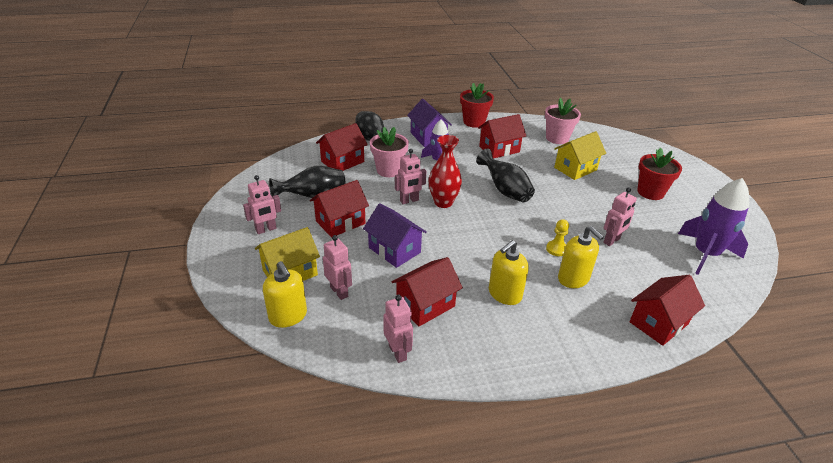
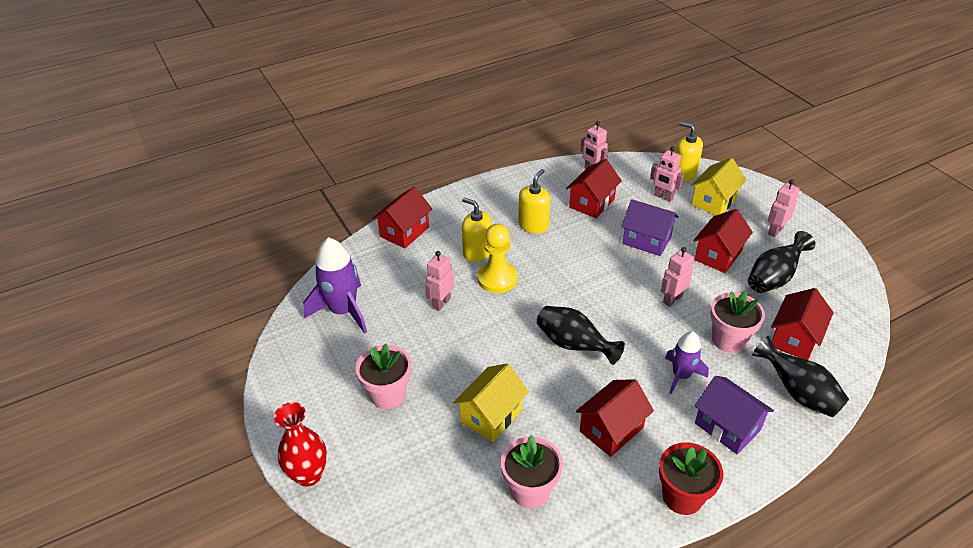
camera: 165 degrees right, 5 degrees up
red vase [429,135,462,208] -> red vase moved to [274,402,327,487]
yellow pawn [546,219,569,256] -> yellow pawn [477,224,517,293], size x1.83
red flower pot [637,148,682,200] -> pink flower pot [356,344,411,409]

